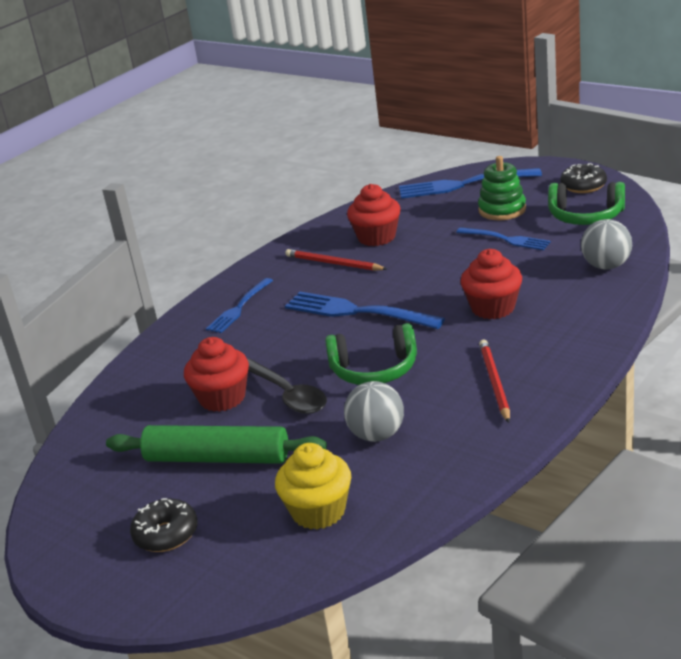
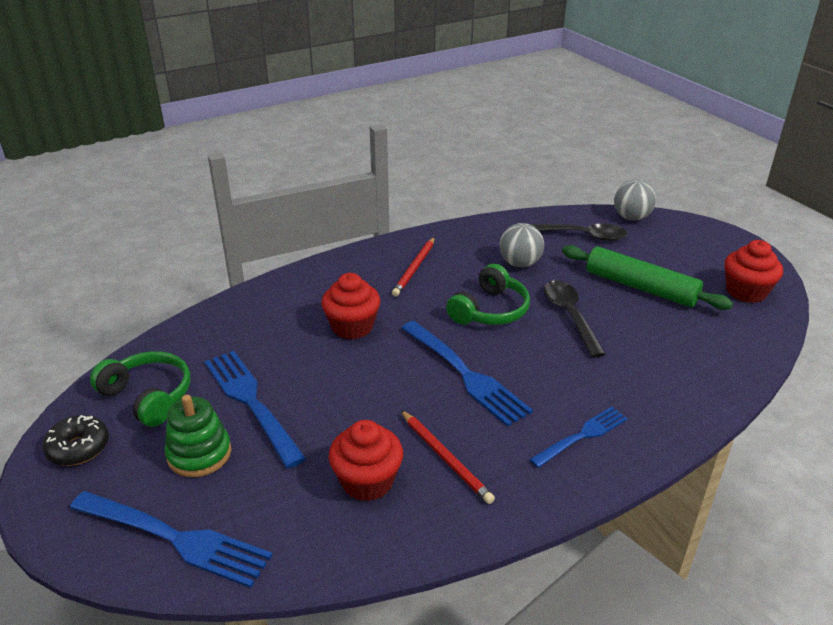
camera: 160 degrees left, 5 degrees up
black donut [130,498,198,552] -> none
red cupcake [184,337,249,412] -> red cupcake moved to [725,240,783,303]
yellow cupcake [275,443,351,529] -> black spoon [530,223,628,241]
green headphones [325,323,417,385] -> green headphones turned 105 degrees clockwise [446,264,530,325]
blue fork [456,227,551,250] -> blue fork [204,351,306,468], size x1.61
grey ball [581,219,632,270] -> grey ball moved to [614,180,656,221]

